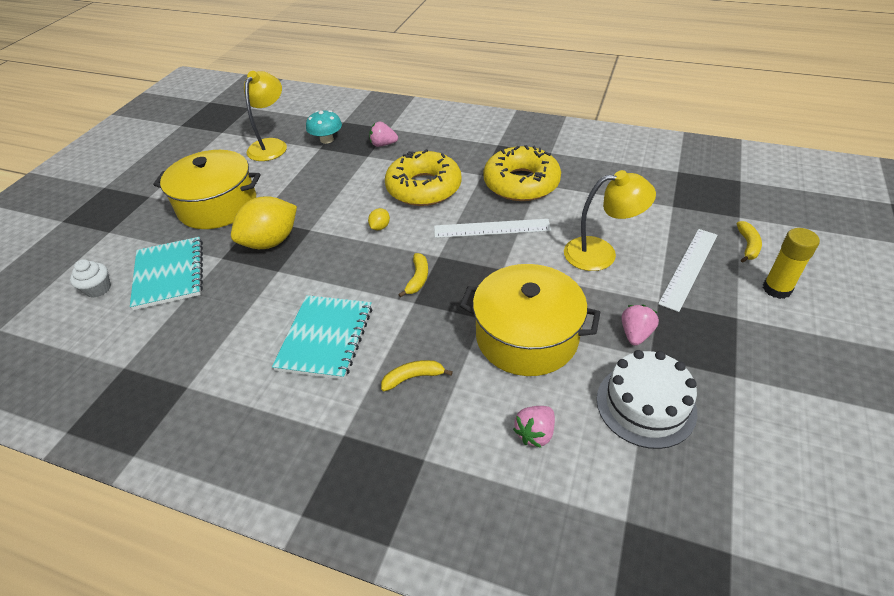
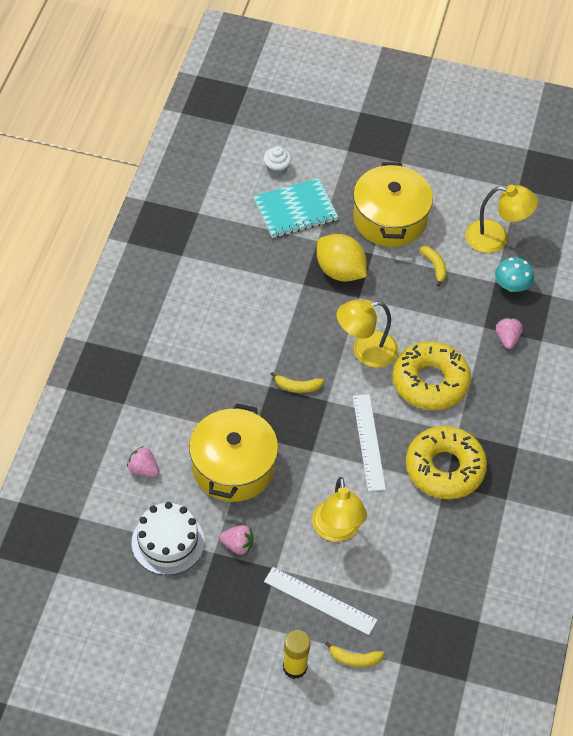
camera: 80 degrees right, 10 degrees up
turquoise notebook [272,295,372,380] -> none
yellow lemon [368,208,390,230] -> yellow lamp [337,300,398,368]
yellow banana [381,360,453,391] -> yellow banana moved to [419,246,446,287]

